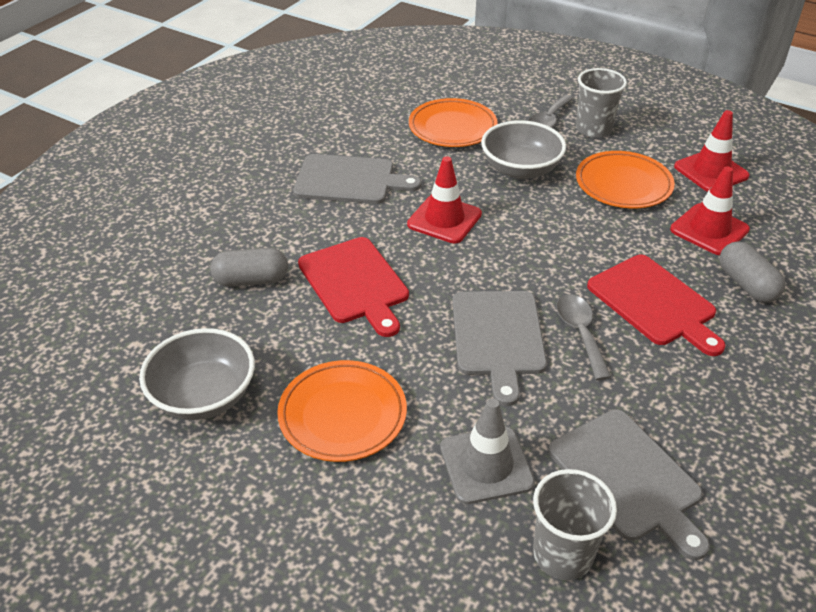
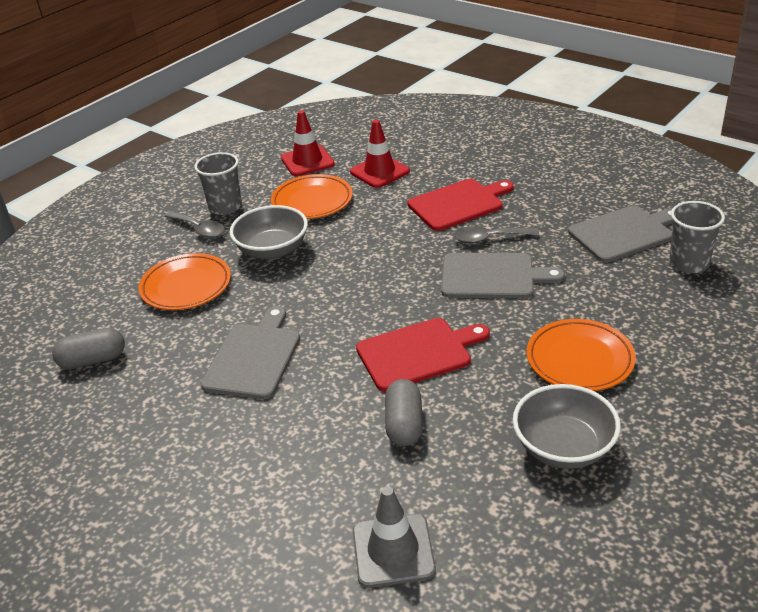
camera: 80 degrees left, 5 degrees down
red traffic cone [407,156,482,243] -> none
grey traffic cone [440,398,535,504] -> grey traffic cone moved to [353,487,436,588]
grey capsule [719,241,786,303] -> grey capsule moved to [52,328,125,369]

